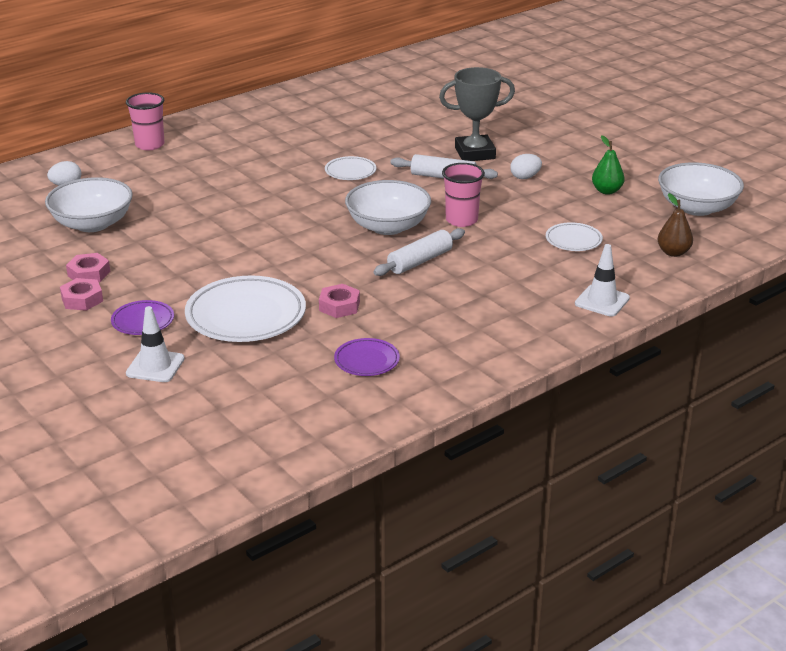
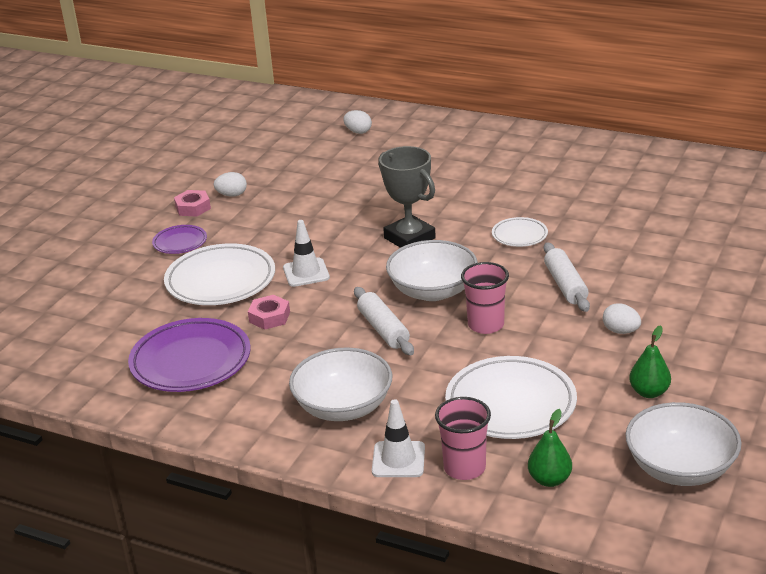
camera: 65 degrees right, 0 degrees up
white bowl [45,177,133,232] -> white bowl moved to [289,347,392,421]
pink nut [66,253,111,282] -> white egg [213,172,247,197]
pink cup [126,93,165,150] -> pink cup moved to [435,397,491,480]
white traffic cone [126,306,185,382] -> white traffic cone moved to [283,220,330,287]
purple plate [334,338,400,376] -> purple plate [128,318,251,392], size x1.93
white rolling pin [373,228,465,276] -> white rolling pin turned 45 degrees clockwise [354,287,414,355]
grey trophy [439,67,515,161] -> grey trophy moved to [378,146,436,248]
white plate [546,222,603,251] -> white plate [445,356,577,439], size x1.93
brown pear [657,193,693,257] -> green pear [528,409,572,487]

